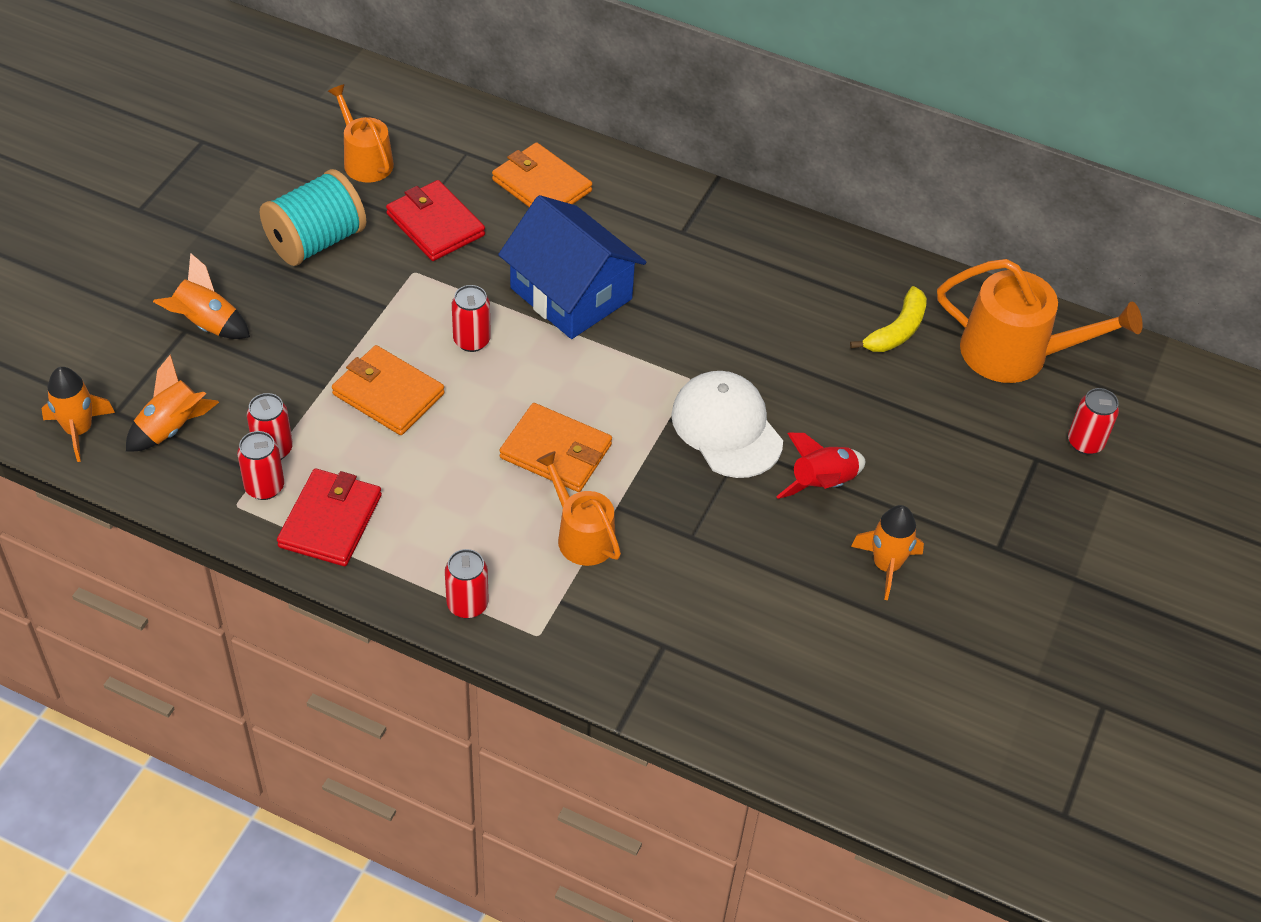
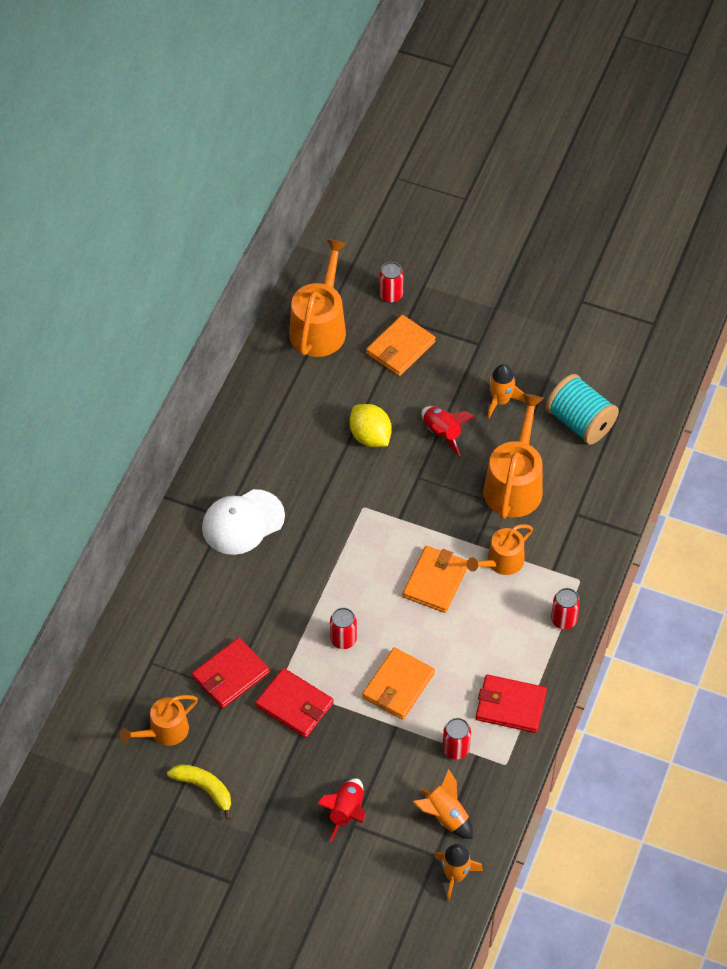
camera: 90 degrees left, 5 degrees up
orange rocket [153,253,250,339] -> red rocket [317,778,366,842]
red can [237,431,284,500] -> none
turquoise spool [260,169,366,266] -> turquoise spool moved to [546,374,619,445]
orange wallet [492,142,592,207] -> orange wallet moved to [366,315,436,376]
blue house [498,195,646,339] -> none
white cap [671,371,783,478] -> white cap moved to [202,489,285,555]
yellow banana [850,286,927,352] -> yellow banana moved to [167,764,231,820]
none -> red wallet [255,668,334,738]
none -> yellow lemon [349,404,392,447]
none -> orange watering can [483,394,544,519]

